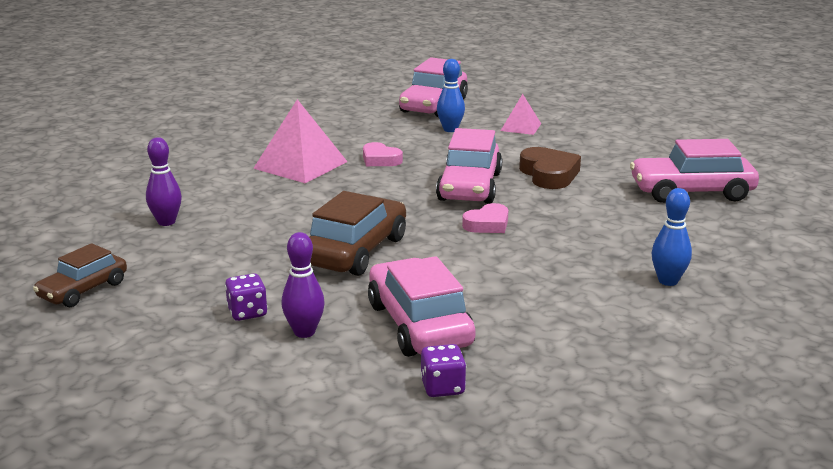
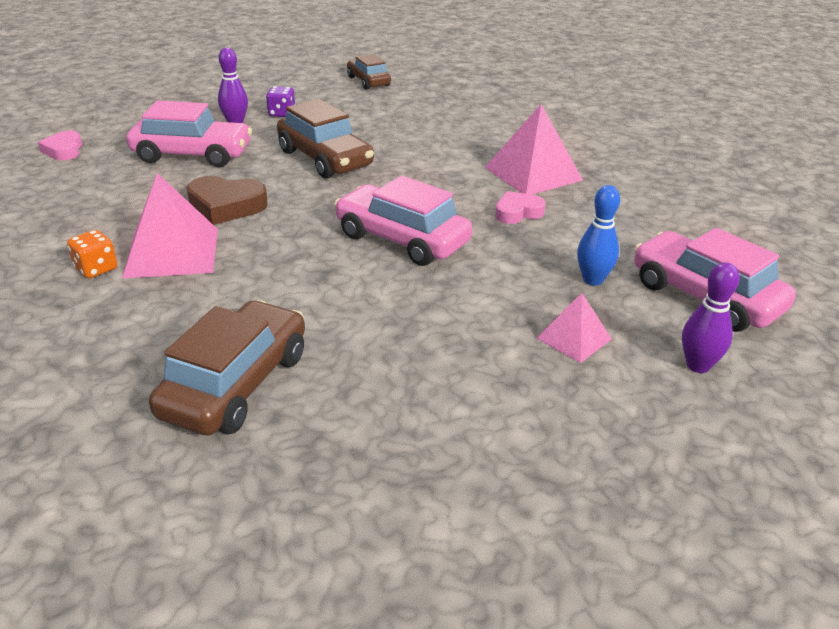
camera: 115 degrees right, 10 degrees up
purple bowling pin [146,137,182,226] -> purple bowling pin moved to [682,262,740,373]
purple dice [421,344,466,397] -> none
pink heart [462,203,508,233] -> pink heart moved to [38,131,82,160]
brown heart [519,147,581,189] -> brown heart moved to [187,176,268,225]
pink car [630,139,759,203] -> brown car [149,300,305,436]
blue bowling pin [652,188,692,286] -> orange dice [67,230,117,278]
none -> pink pyramid [122,173,218,279]

